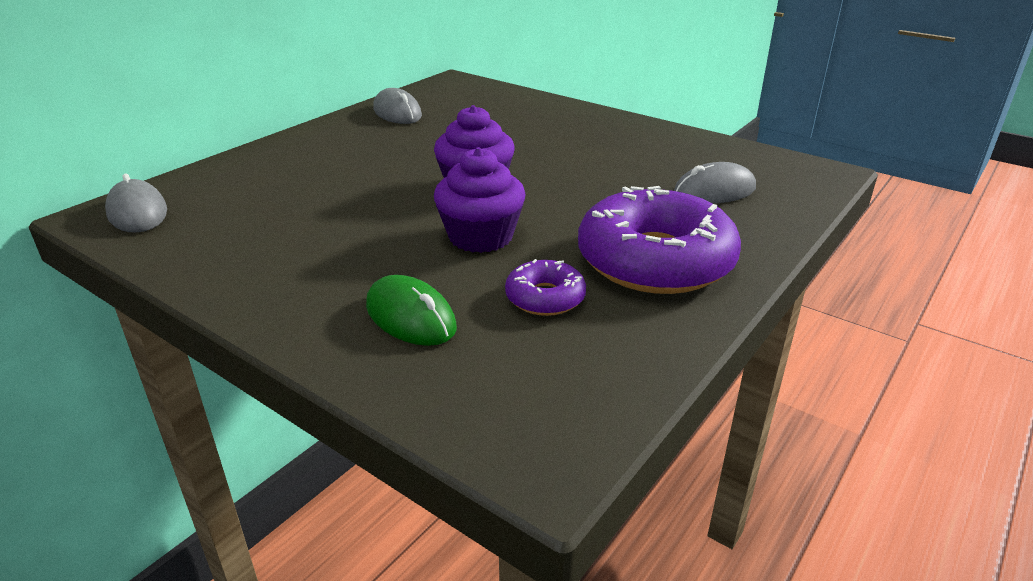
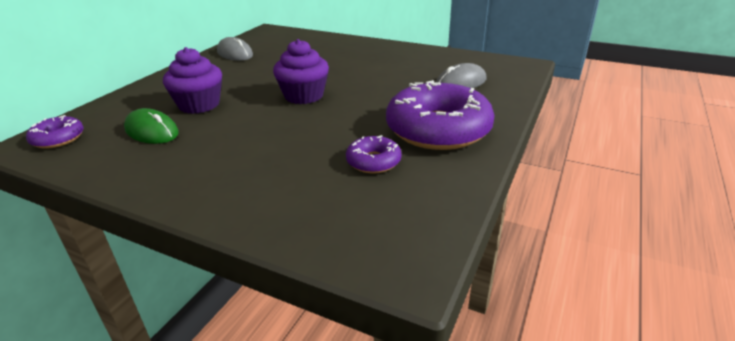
camera: 10 degrees left, 0 degrees up
grey mouse [105,174,167,233] -> purple donut [26,115,84,148]
green mouse [366,275,457,346] -> green mouse moved to [124,108,179,144]
purple cupcake [434,147,526,253] -> purple cupcake moved to [163,47,222,114]

